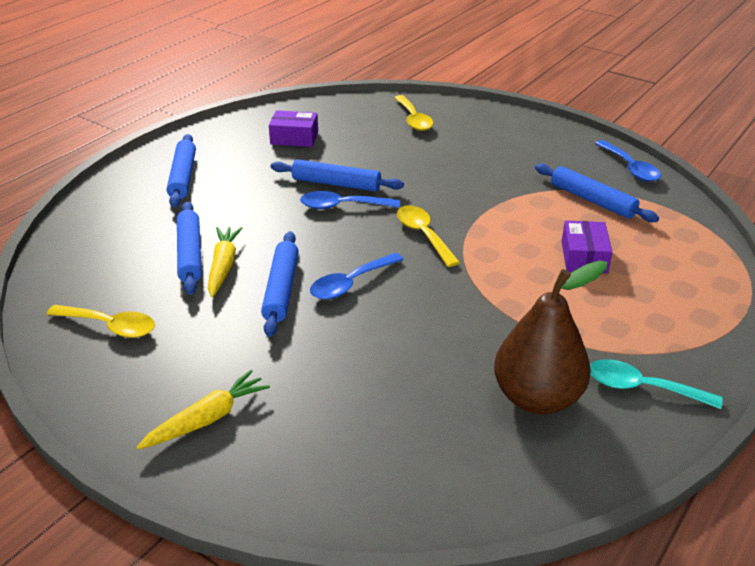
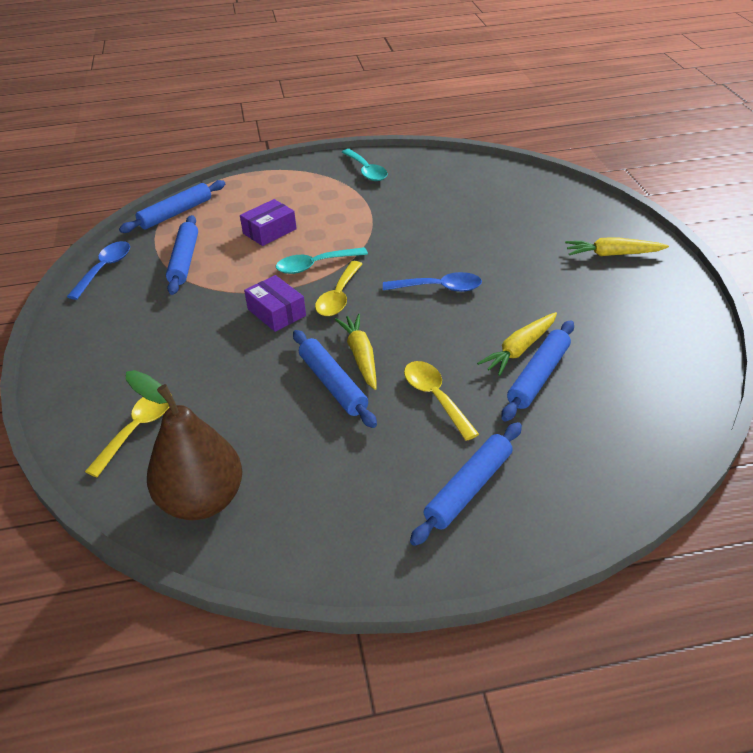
camera: 135 degrees left, 5 degrees up
yellow spoon [46,305,155,338] -> yellow spoon moved to [404,361,479,441]
blue rolling pin [261,231,299,337] -> blue rolling pin moved to [119,180,225,233]
purple box [269,110,318,147] -> purple box moved to [244,275,306,332]
blue spoon [300,191,400,209] -> yellow carrot [335,314,377,390]
brown pear [494,260,608,415] -> brown pear moved to [126,370,242,520]
none -> turquoise spoon [276,247,368,274]

